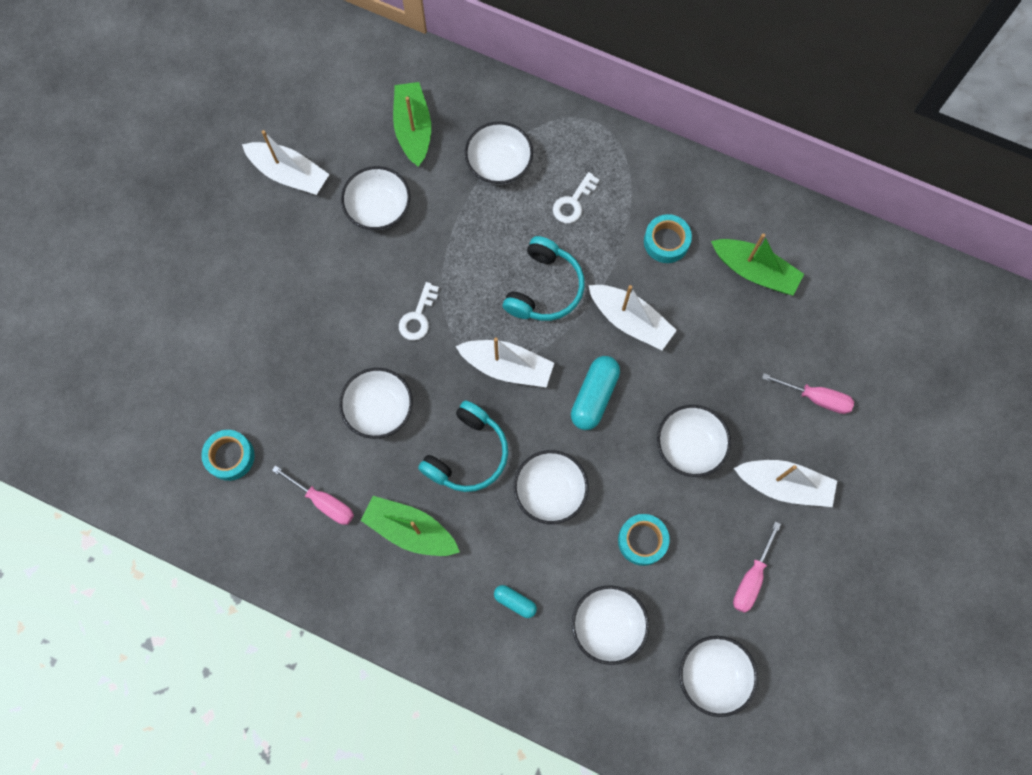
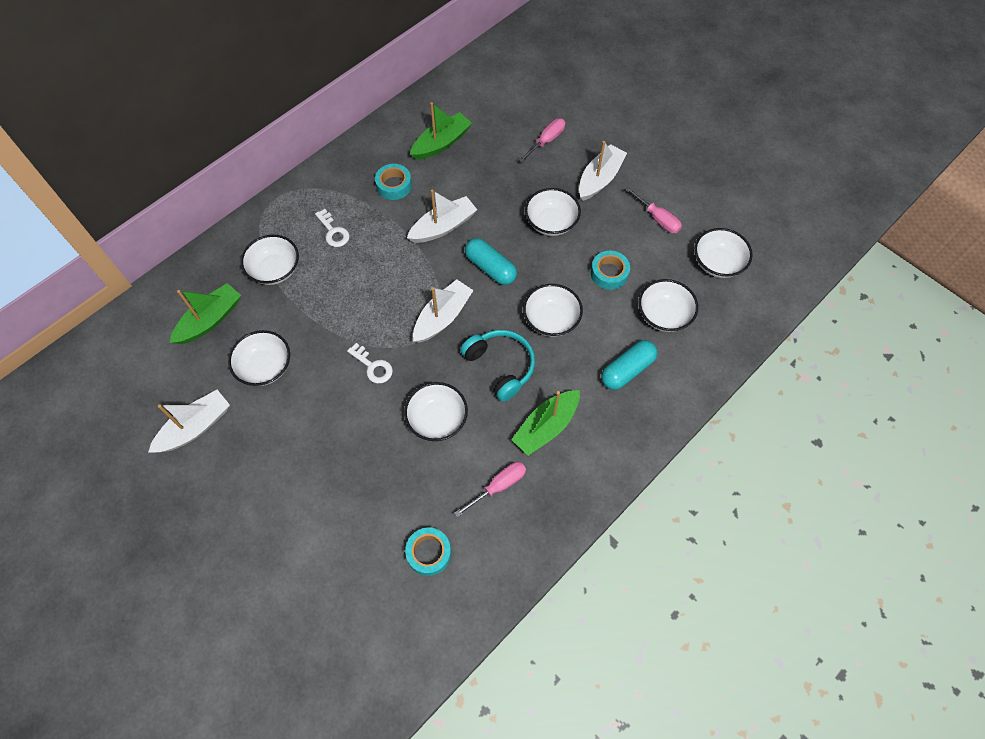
camera: 70 degrees left, 10 degrees down
green boat [393,82,431,167] -> green boat turned 120 degrees clockwise [170,283,241,344]
turquoise capsule [494,585,537,618] -> turquoise capsule [601,340,658,390], size x1.79
turquoise headphones [503,236,585,321] -> none

